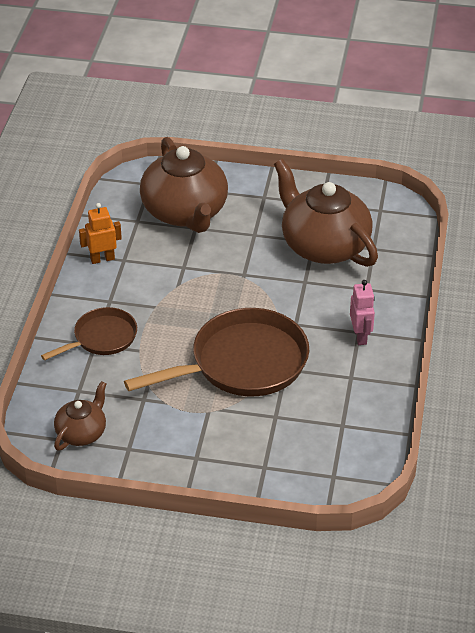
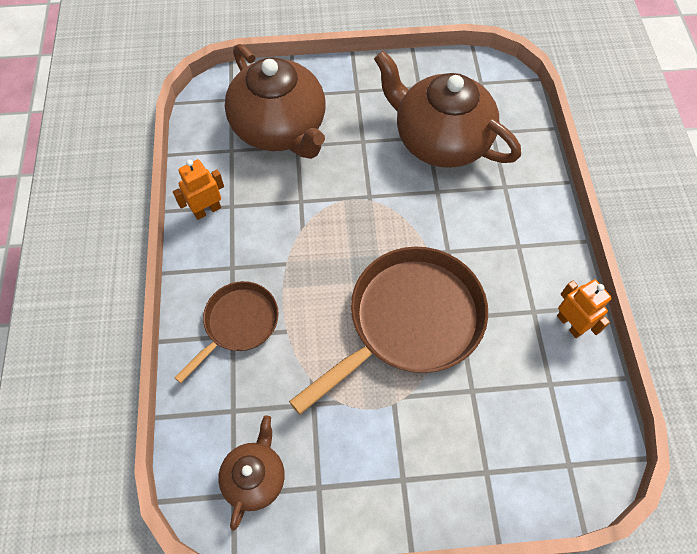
camera: 15 degrees left, 20 degrees up
pink robot [350,280,375,345] -> none
none -> orange robot [557,279,612,338]

